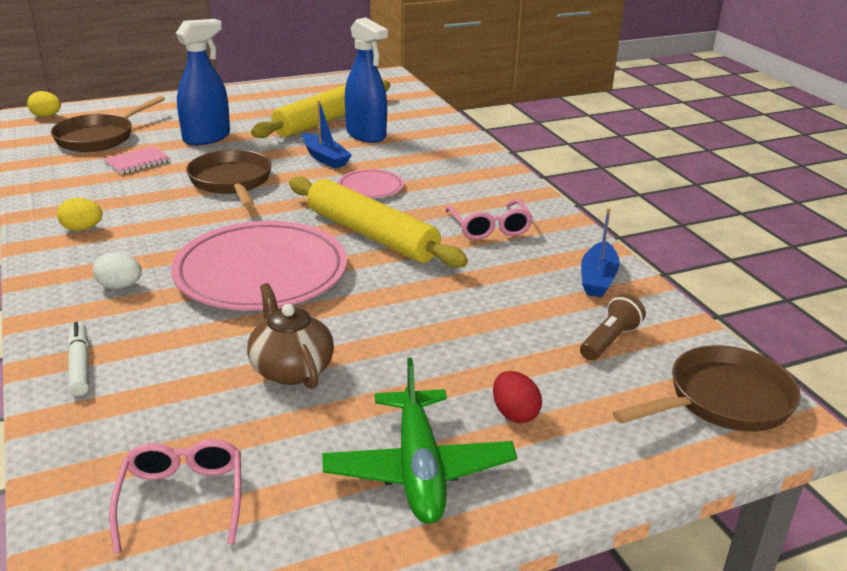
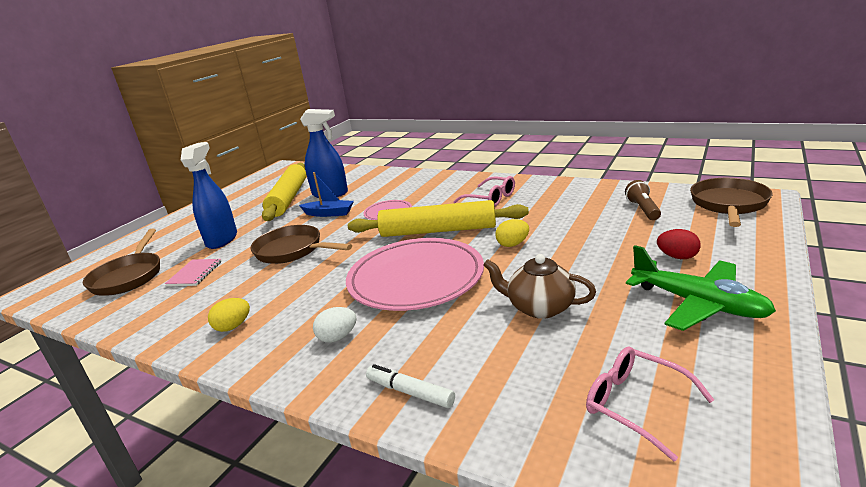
camera: 35 degrees left, 5 degrees down
yellow egg [27,91,61,117] -> yellow egg moved to [495,219,529,247]
blue boat [581,208,620,297] -> none

